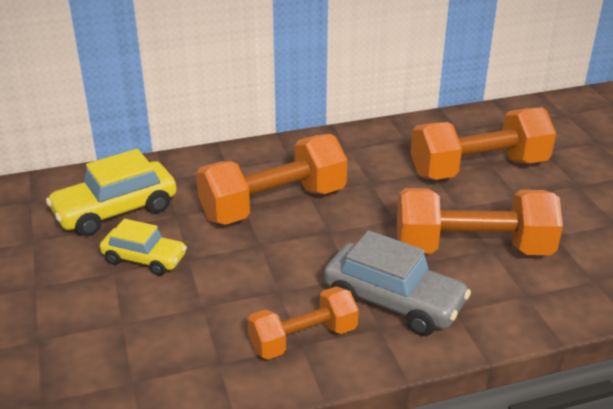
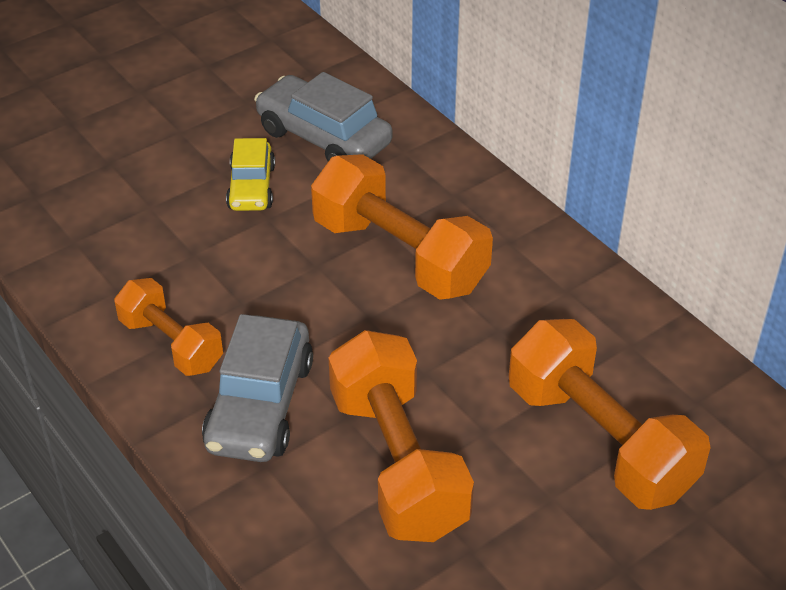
camera: 70 degrees right, 10 degrees up
yellow car [46,149,177,237] -> grey car [254,72,392,162]

